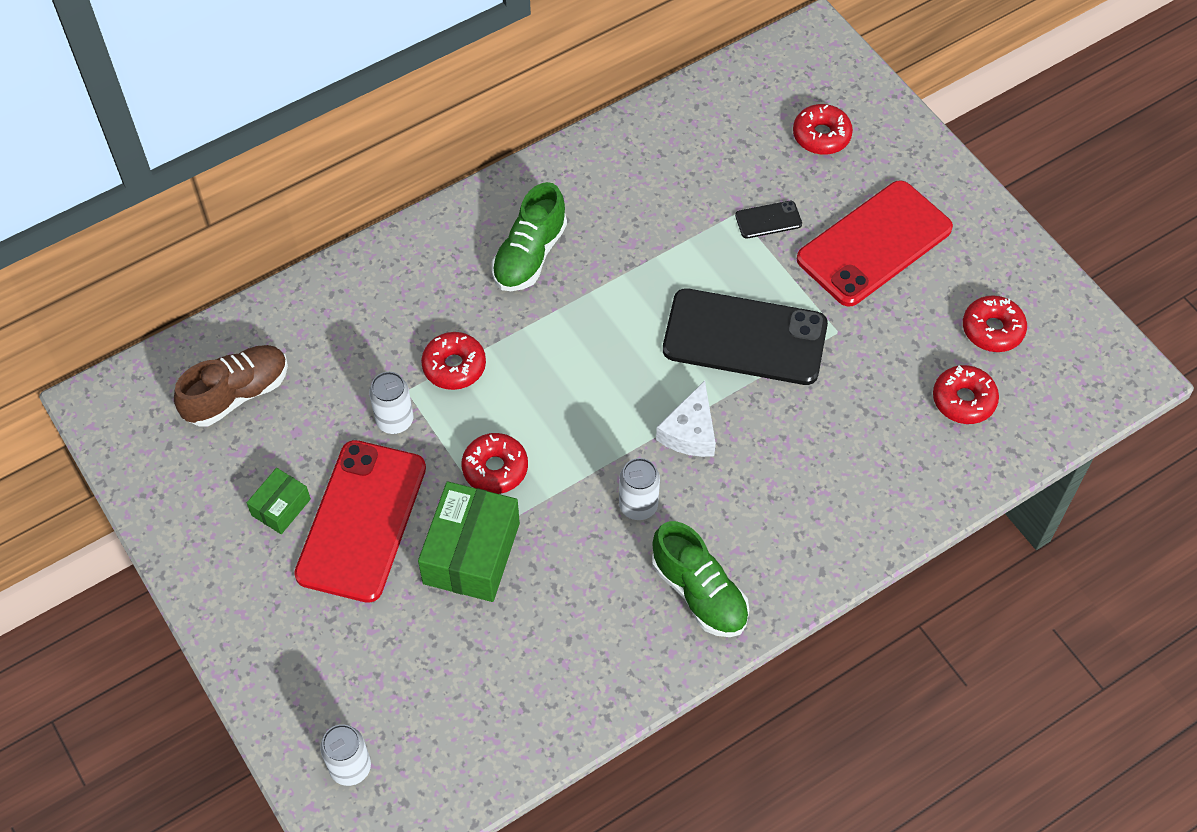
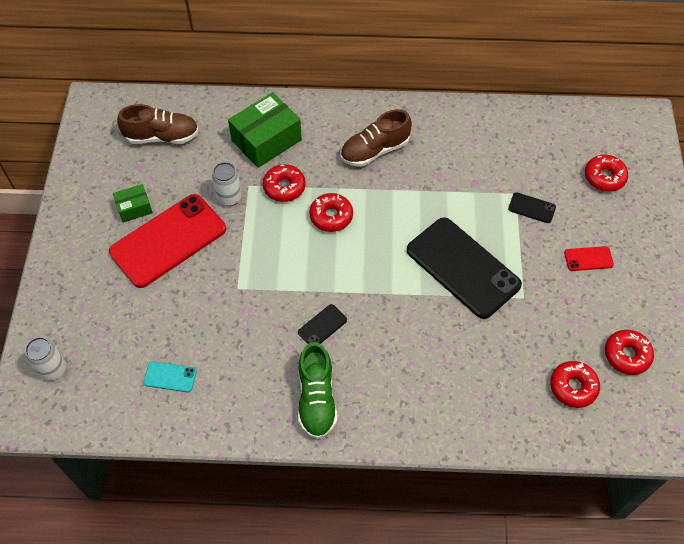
camera: 35 degrees right, 0 degrees up
green box [418,481,520,602] -> green box moved to [228,92,302,168]
red donut [462,433,528,494] -> red donut moved to [309,193,353,232]
green shoe [492,182,567,291] -> brown shoe [340,109,412,167]
white can [619,458,660,520] -> black phone [298,304,347,344]
white cheese [656,381,716,457] -> none
red phone [797,180,953,307] -> red phone [564,246,614,271], size x0.41
none -> turquoise phone [143,361,197,392]

